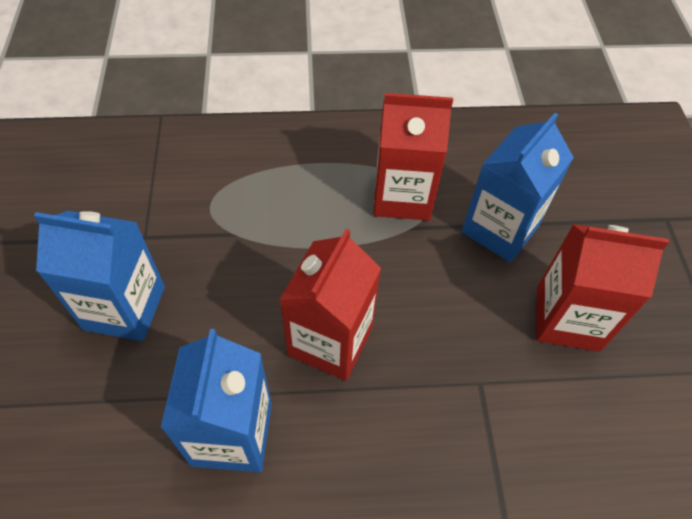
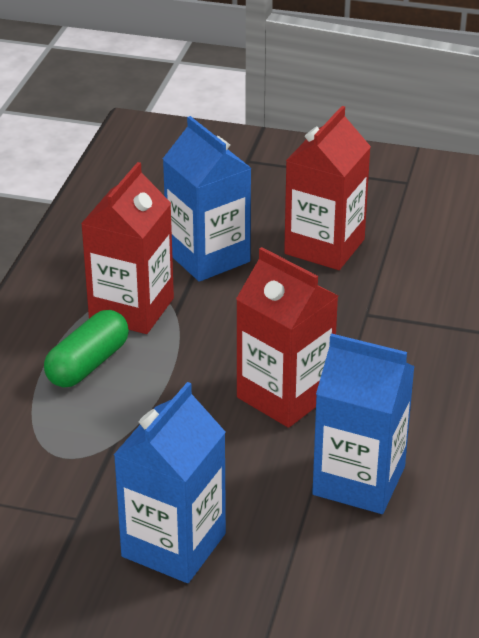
camera: 70 degrees left, 20 degrees down
none -> green capsule [44,310,129,387]

